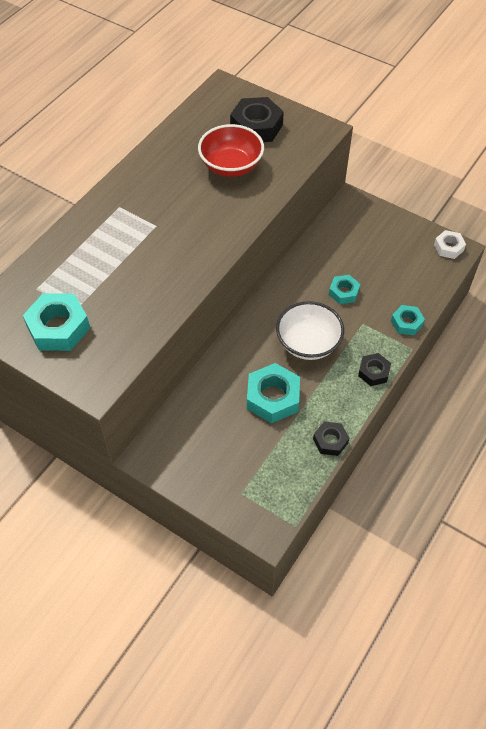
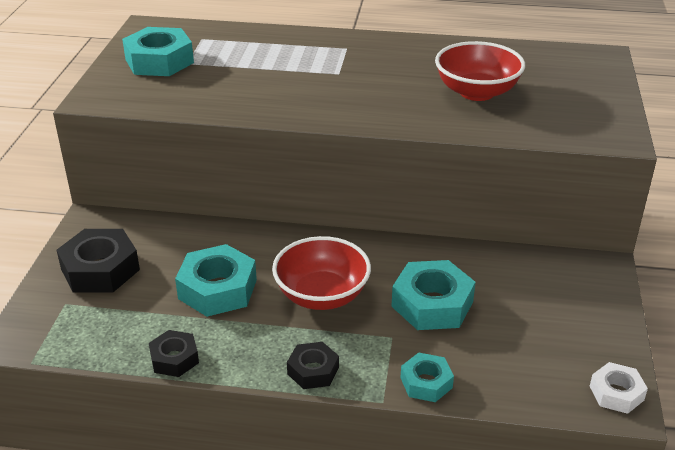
camera: 65 degrees right, 20 degrees down
black nut [230,97,284,142] -> black nut moved to [57,229,140,292]
white bowl [276,301,344,360] -> red bowl [272,236,371,310]
turquoise nut [329,275,360,304] -> turquoise nut [391,260,476,330], size x1.72

